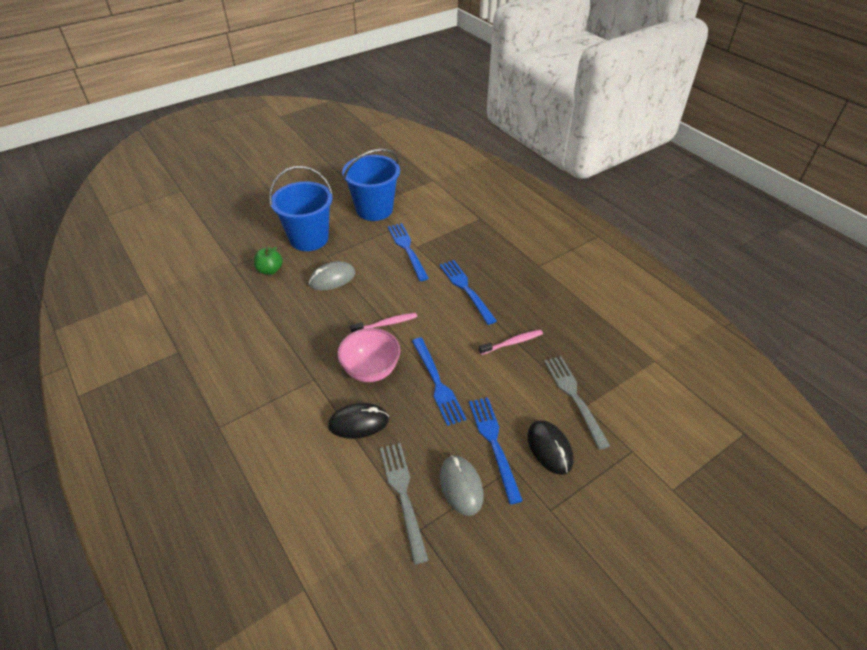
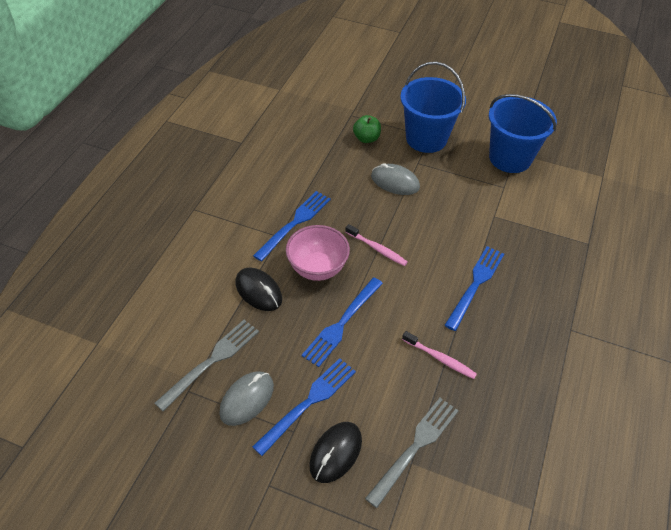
camera: 55 degrees right, 5 degrees up
blue fork [388,223,429,281] -> blue fork moved to [253,191,331,261]

